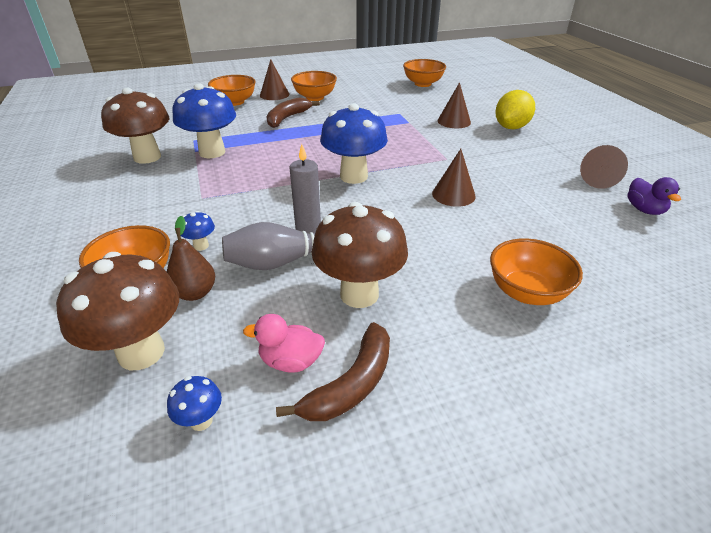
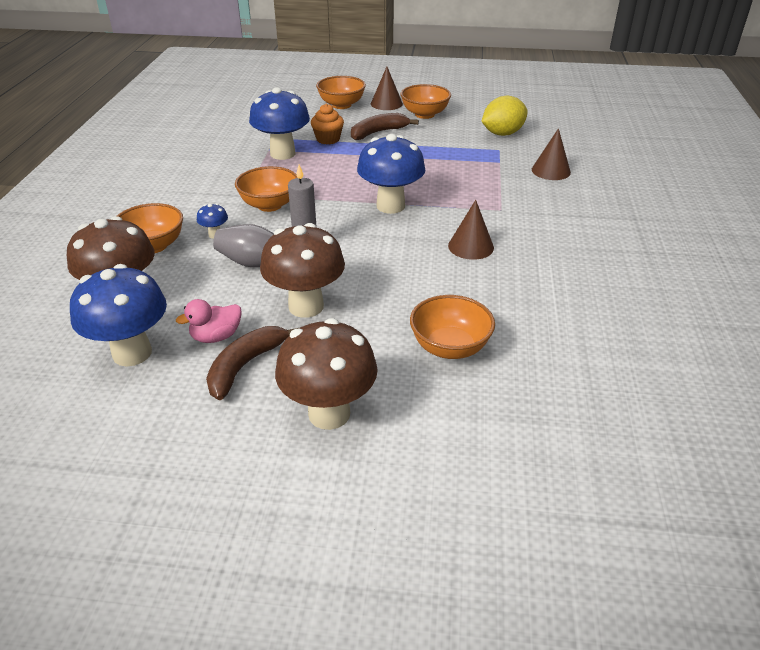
camera: 25 degrees right, 0 degrees up
brown mushroom [101,88,169,164] -> brown mushroom moved to [275,318,377,430]
brown pear [167,216,215,301] -> none
blue mushroom [167,376,222,431] -> blue mushroom [70,264,167,367], size x2.31
pink duck [243,314,325,373] -> pink duck turned 60 degrees counterclockwise [176,299,242,343]
brown banana [276,322,390,421] -> brown banana turned 150 degrees clockwise [206,326,299,400]
orange bowl [403,59,446,87] -> orange bowl moved to [235,166,298,212]
yellow lemon [495,90,535,129] -> yellow lemon moved to [481,96,528,136]
brown cone [580,145,628,189] -> none
purple duck [628,177,681,215] -> none
none -> orange cupcake [311,104,344,145]

